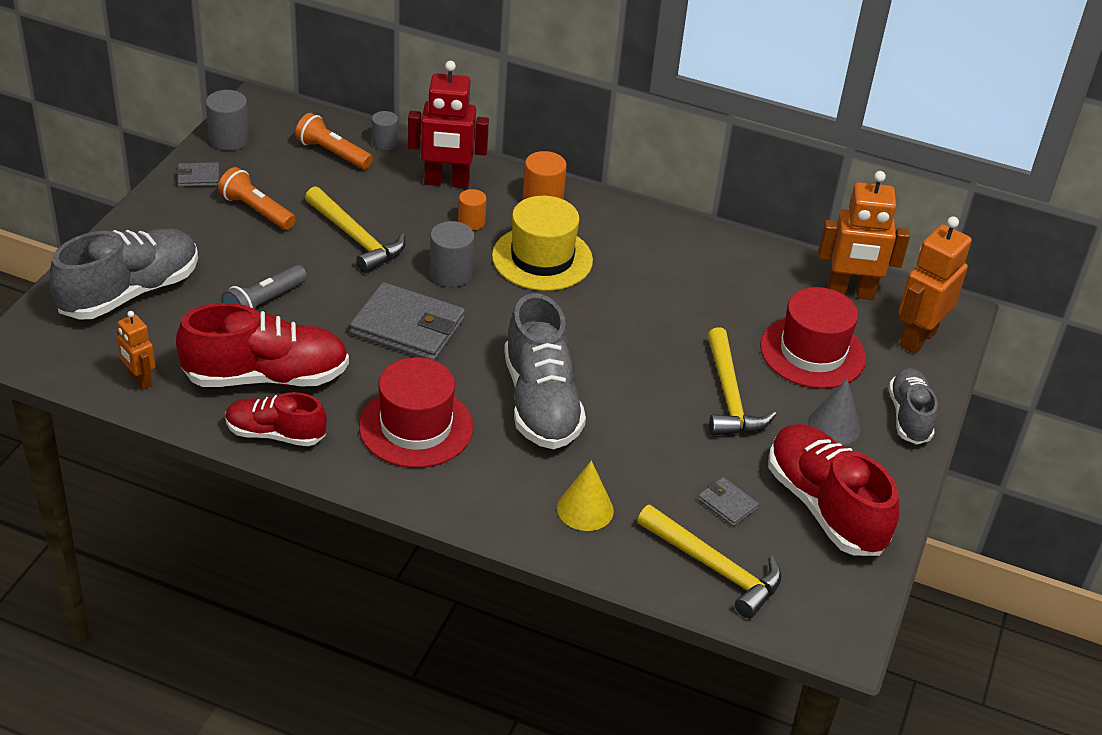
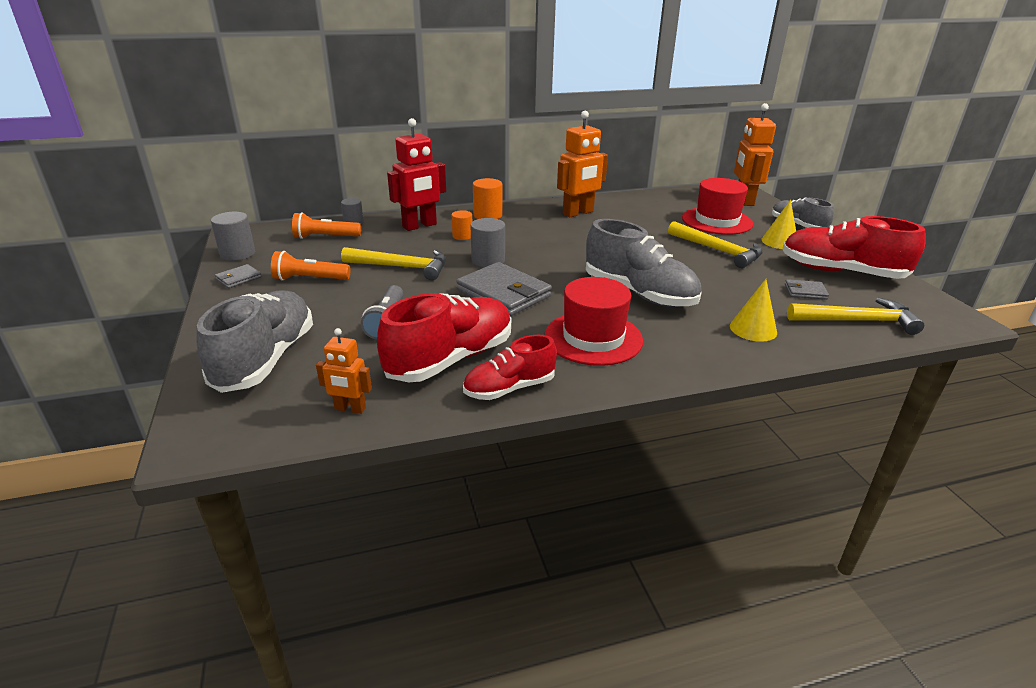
camera: 35 degrees left, 10 degrees down
grey wallet [350,282,465,361] -> grey wallet turned 60 degrees clockwise [457,262,552,316]
yellow hat [492,196,593,291] -> none
grey cone [808,378,861,445] -> yellow cone [761,200,796,249]
orange robot [818,171,910,300] -> orange robot moved to [557,111,608,217]

